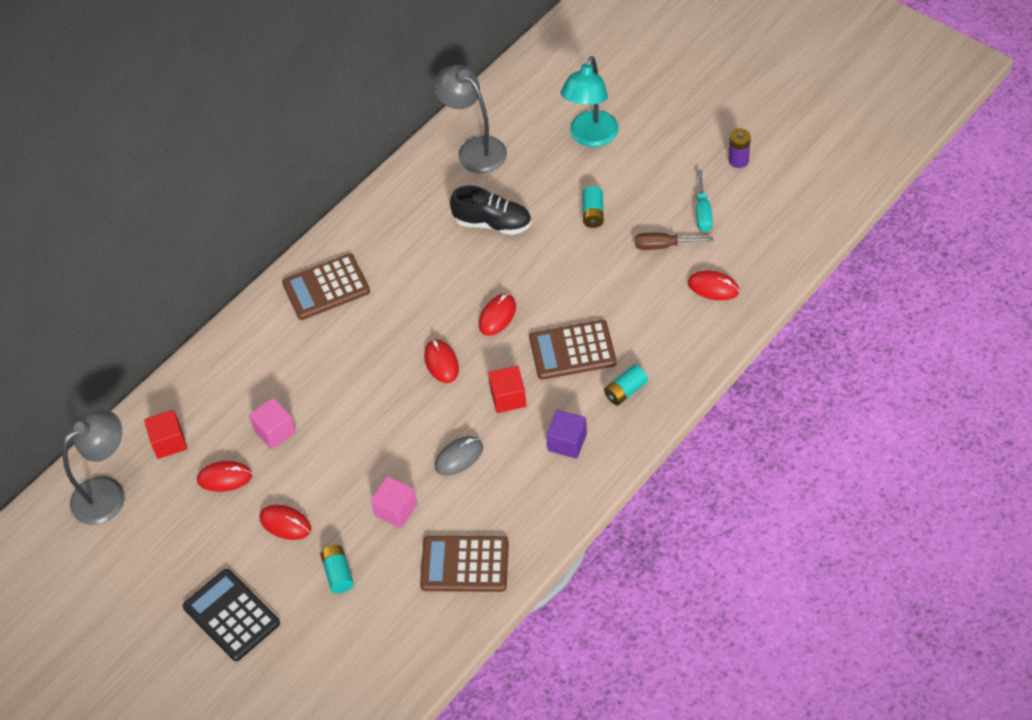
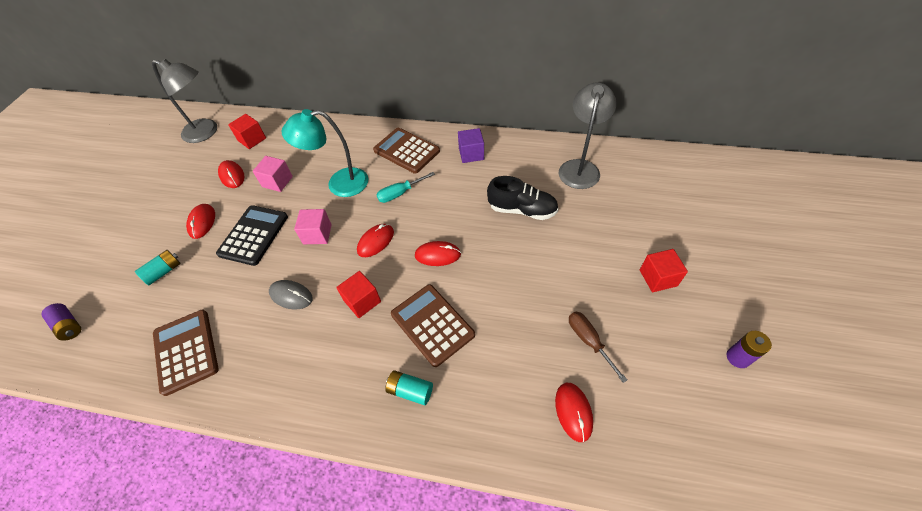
camera: 60 degrees right, 0 degrees up
black calculator [183,569,280,661] -> black calculator moved to [216,205,288,266]
pink cube [371,476,417,528] -> pink cube moved to [294,209,332,244]
black shoe [450,186,532,235] -> black shoe turned 60 degrees counterclockwise [487,176,559,220]
purple cube [546,410,587,459] -> purple cube moved to [458,128,484,163]
turquoise lamp [561,56,619,147] -> turquoise lamp moved to [281,109,368,197]
turquoise battery [582,186,604,228] -> none
turquoise screwdriver [696,170,713,232] -> turquoise screwdriver moved to [377,172,435,203]
none -> purple battery [41,303,81,341]
none -> red cube [640,249,688,292]

